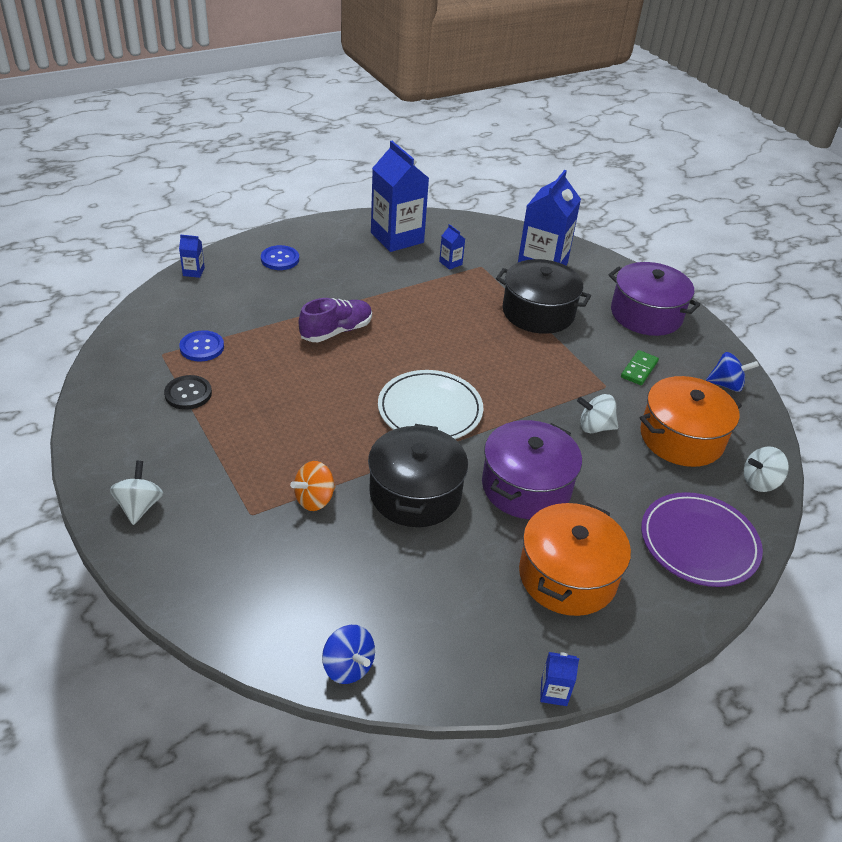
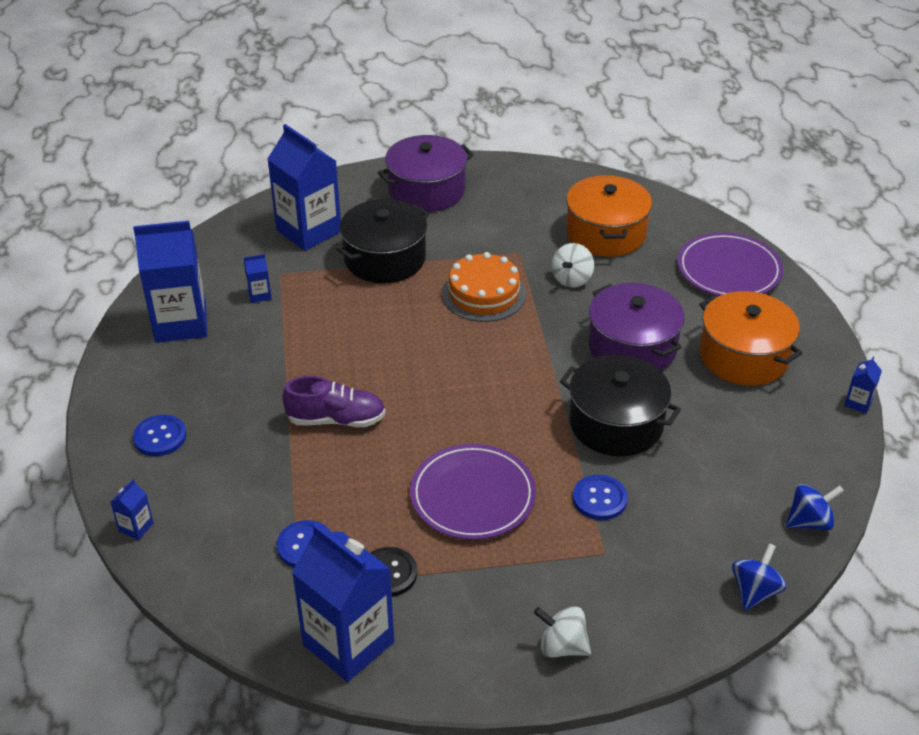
camera: 65 degrees left, 0 degrees up
orange spinning top [290,461,336,511] -> blue button [573,475,628,520]
purple shoe [299,298,372,342] -> purple shoe turned 105 degrees clockwise [282,376,385,427]
white plate [378,370,483,439] -> none
green domino [621,350,659,385] -> none
blue spinning top [706,352,759,392] -> blue spinning top moved to [732,543,787,610]
white spinning top [744,447,789,492] -> none
none -> blue carton [292,524,394,682]
none -> purple plate [410,444,536,540]
none -> orange cake [442,252,526,322]

